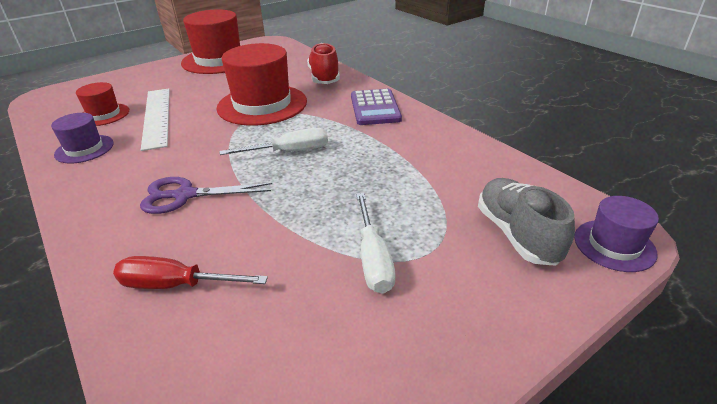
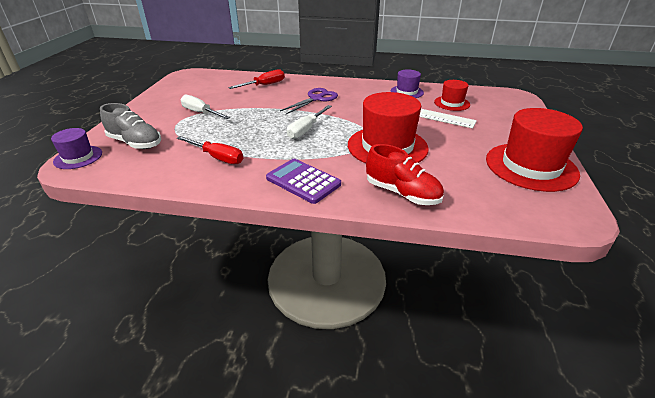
camera: 135 degrees right, 0 degrees up
none -> red screwdriver [177,136,243,164]

